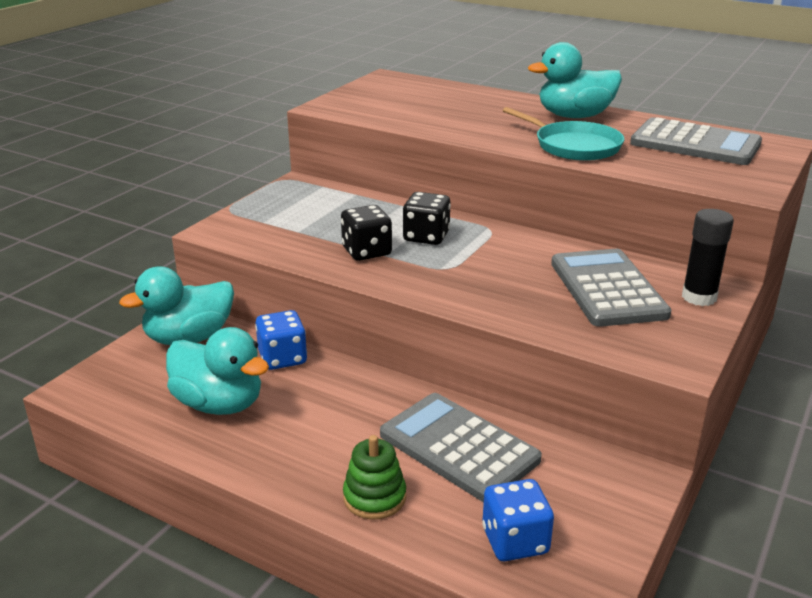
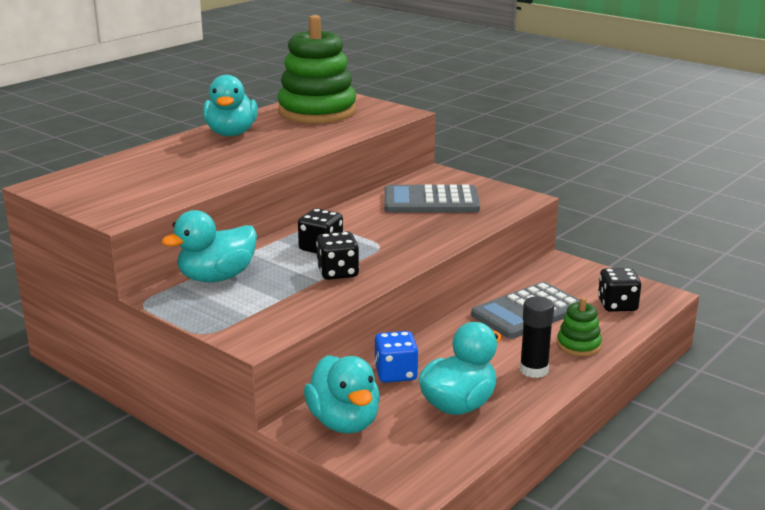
camera: 80 degrees left, 5 degrees down
blue dice [482,479,554,561] -> black dice [598,268,641,312]
turquoise pan [503,107,625,161] -> none
grey calculator [630,117,762,165] -> green stacking toy [277,15,356,123]
black glue stick [682,209,734,306] -> black glue stick moved to [520,296,554,378]
none -> turquoise duck [162,210,257,282]

